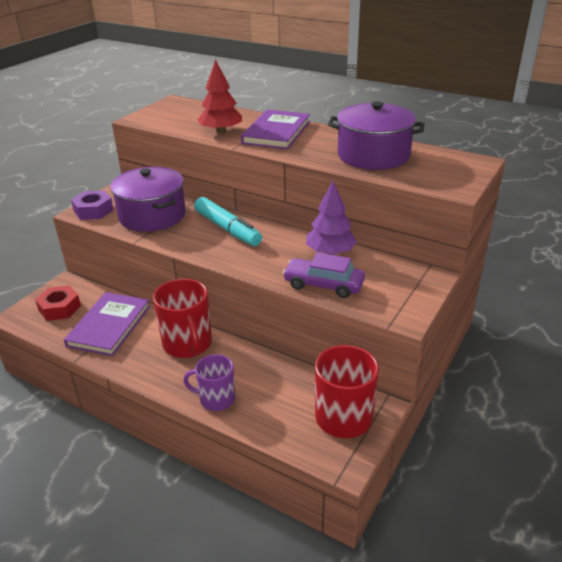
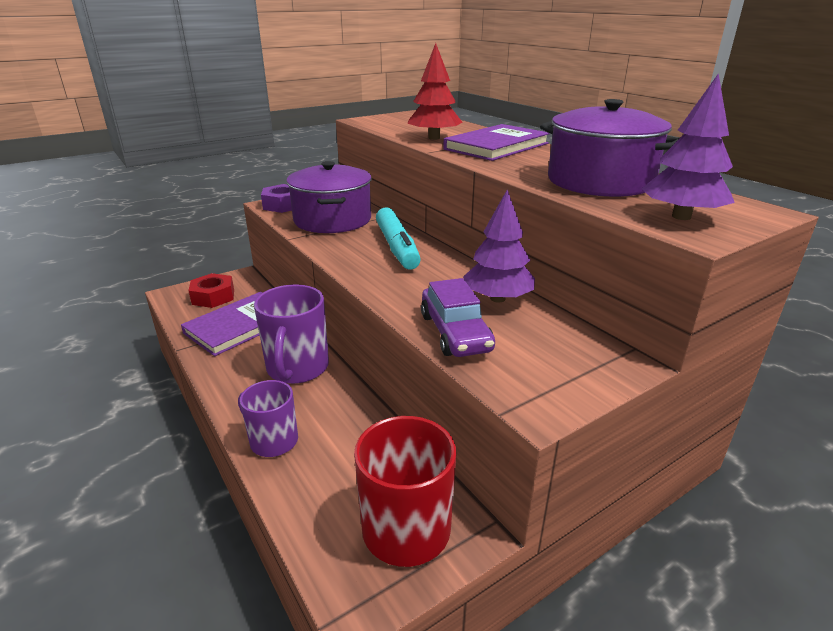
camera: 25 degrees right, 5 degrees down
red mug [153,279,212,358] -> purple mug [254,284,329,384]
purple car [283,252,365,298] -> purple car turned 150 degrees counterclockwise [421,278,495,357]
none -> purple tree [641,73,735,220]

